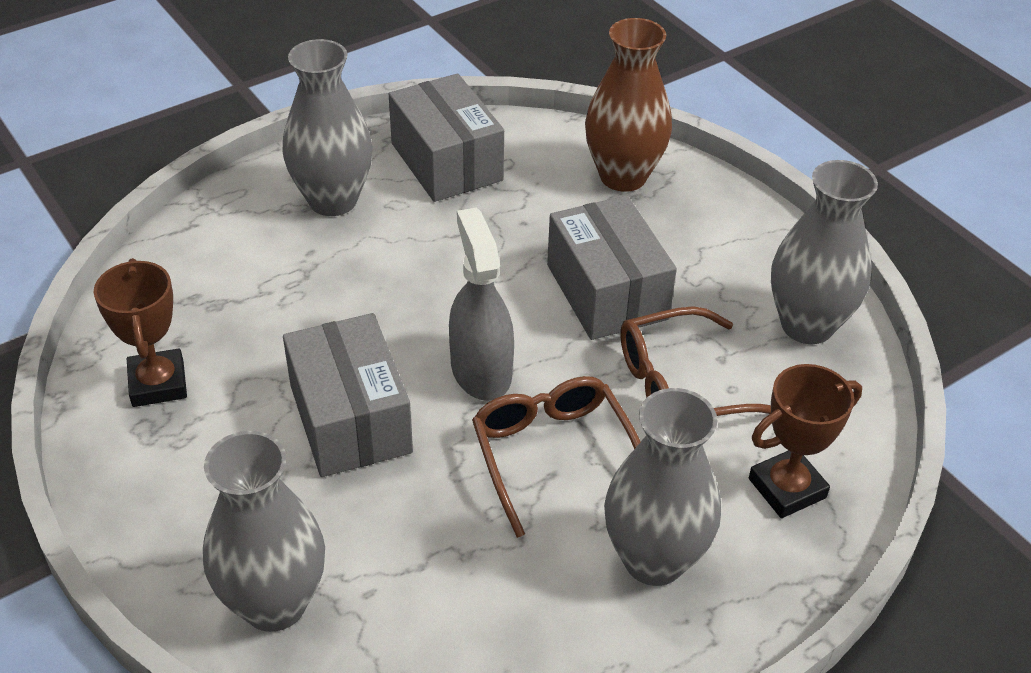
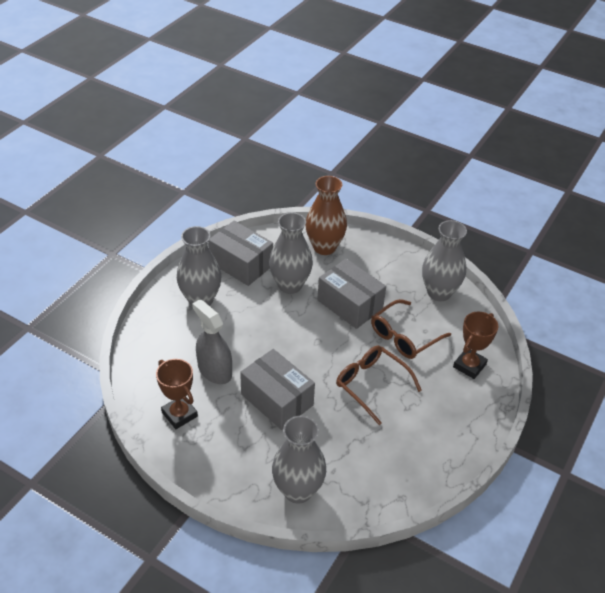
camera: 25 degrees left, 0 degrees up
grey spray bottle [449,208,514,401] -> grey spray bottle moved to [192,299,232,384]
grey vase [604,388,721,586] -> grey vase moved to [269,212,313,294]

